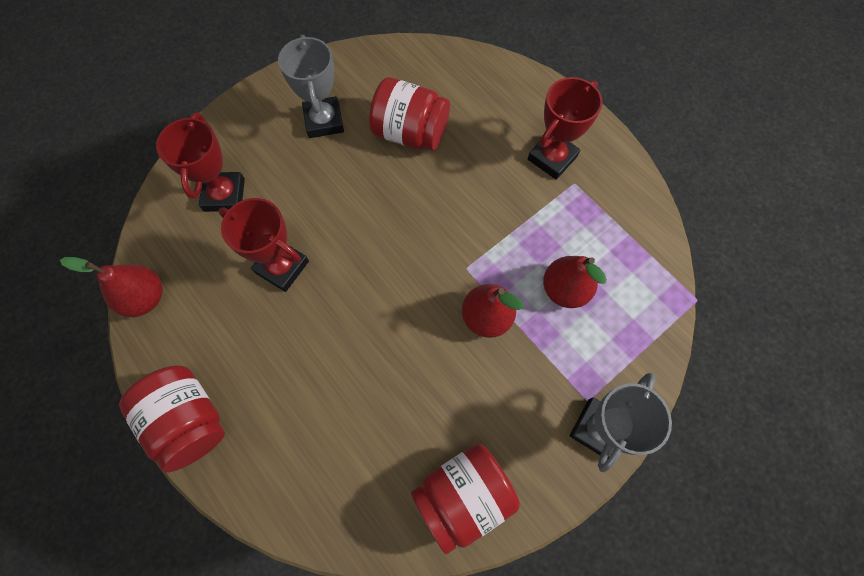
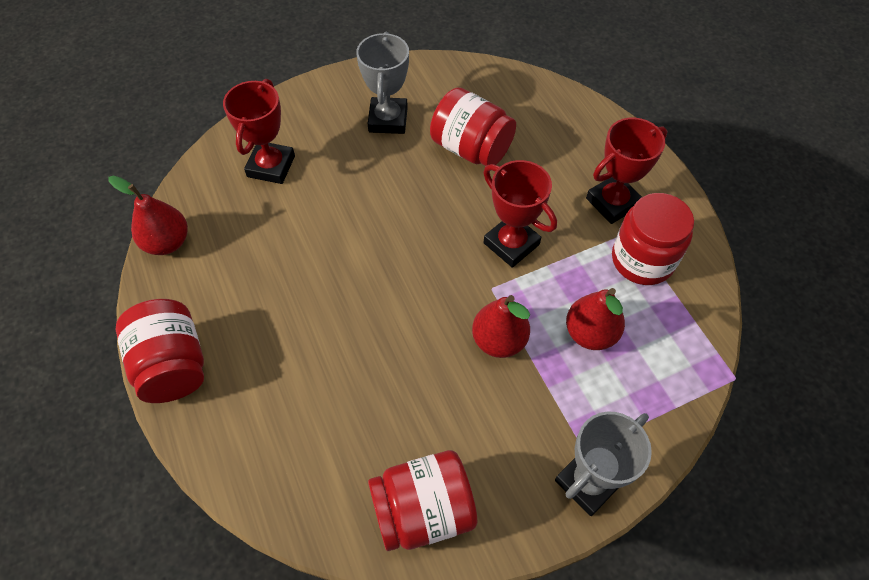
camera: 15 degrees right, 10 degrees down
red trophy [218,198,309,292] -> red trophy moved to [483,160,557,268]
none -> red jar [612,193,694,285]

